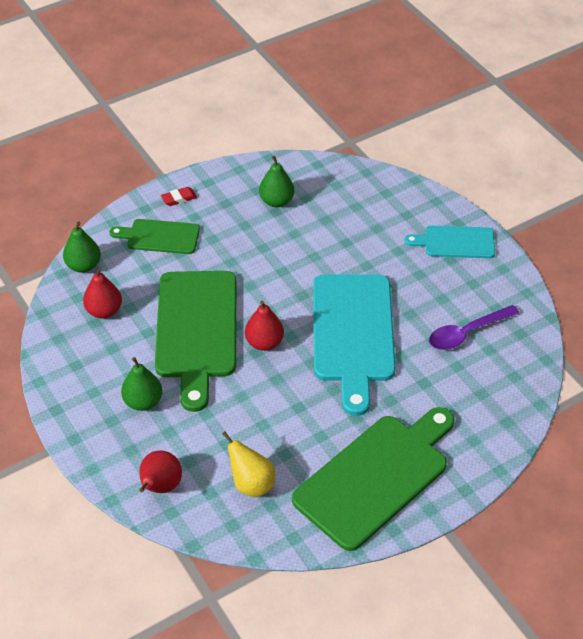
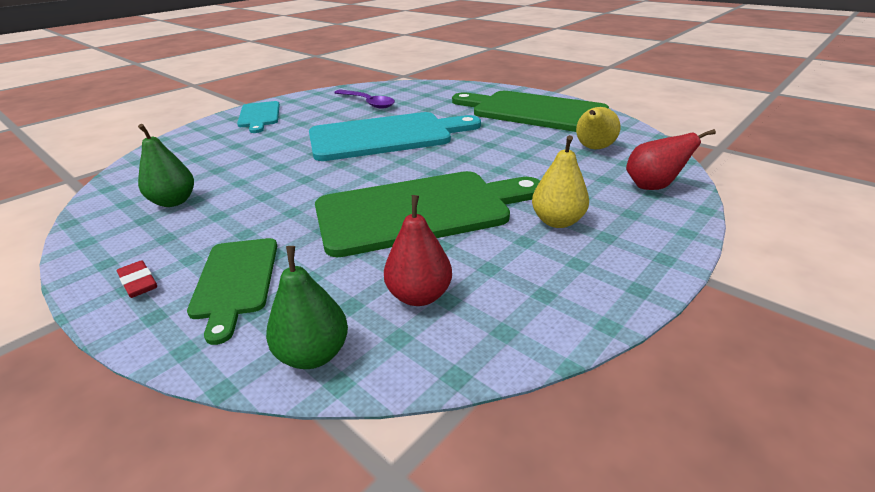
camera: 105 degrees left, 15 degrees down
green pear [121,357,162,411] -> yellow pear [532,135,589,228]
red pear [245,301,284,351] -> none

